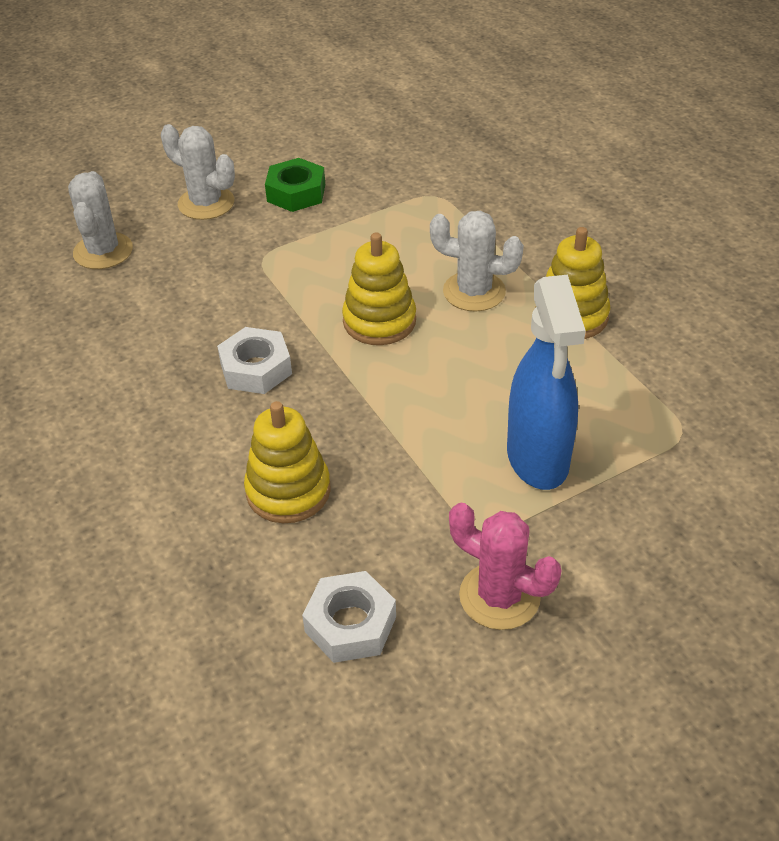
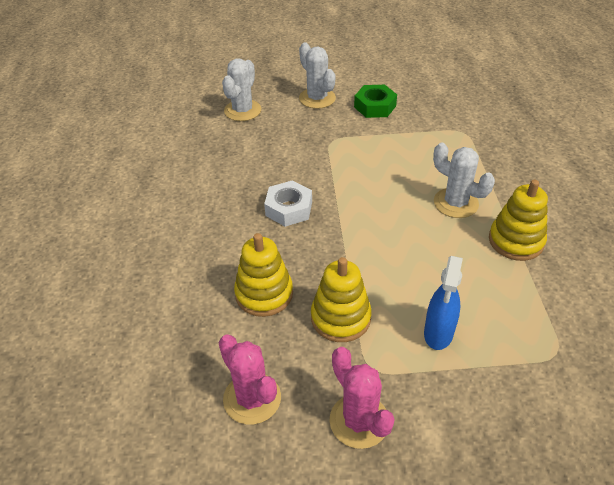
camera: 25 degrees right, 0 degrees up
white nut [302,571,396,663] -> pink cactus [219,335,281,425]
yellow stacking toy [342,233,416,345] -> yellow stacking toy moved to [311,257,372,342]
blue spray bottle [507,275,586,490] -> blue spray bottle [424,256,463,350], size x0.65

